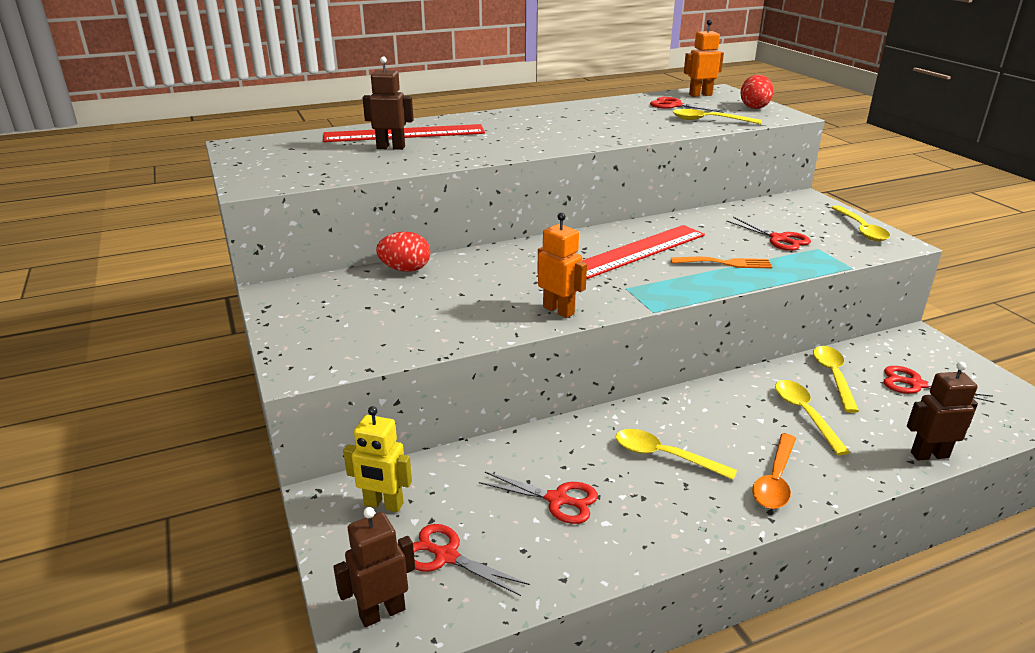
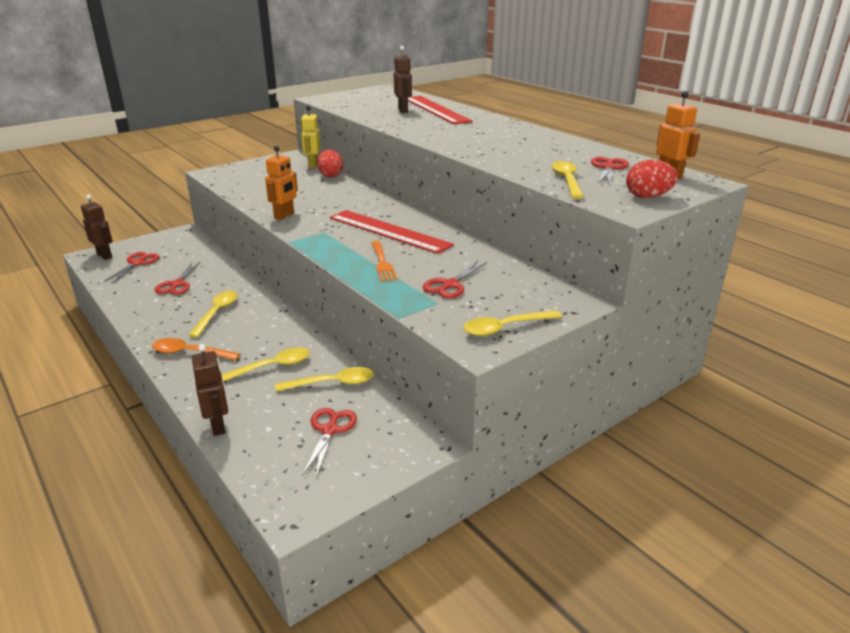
camera: 75 degrees right, 0 degrees up
yellow robot [343,406,412,512] -> yellow robot moved to [301,106,321,168]

